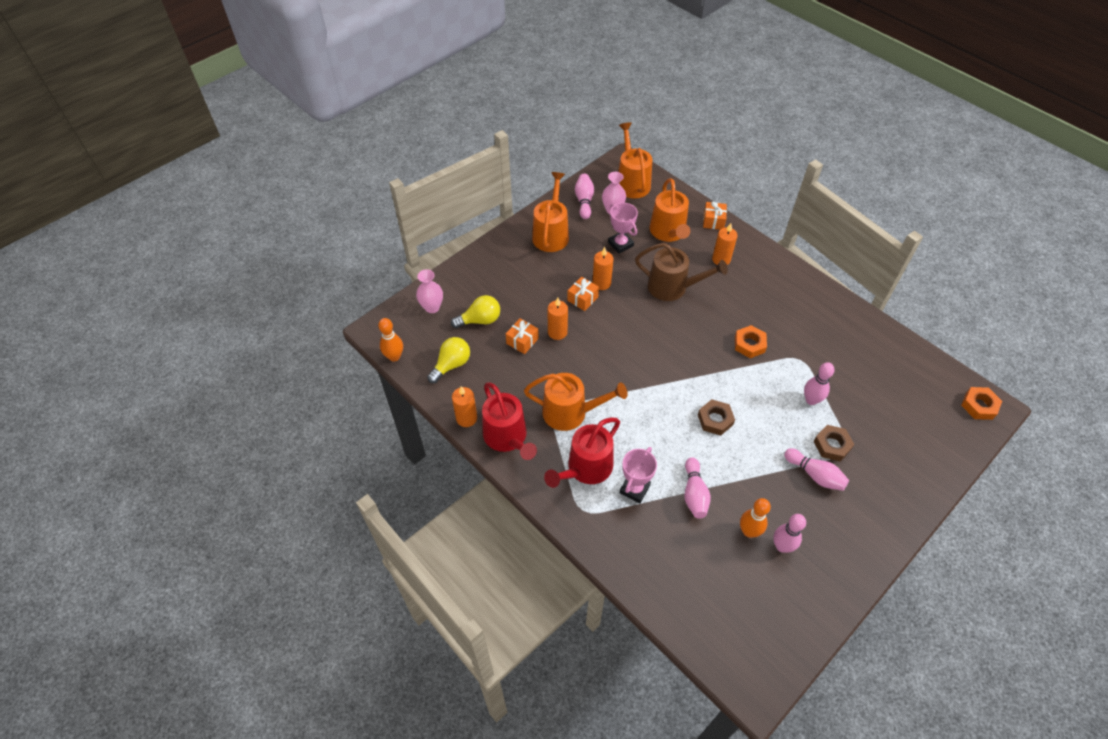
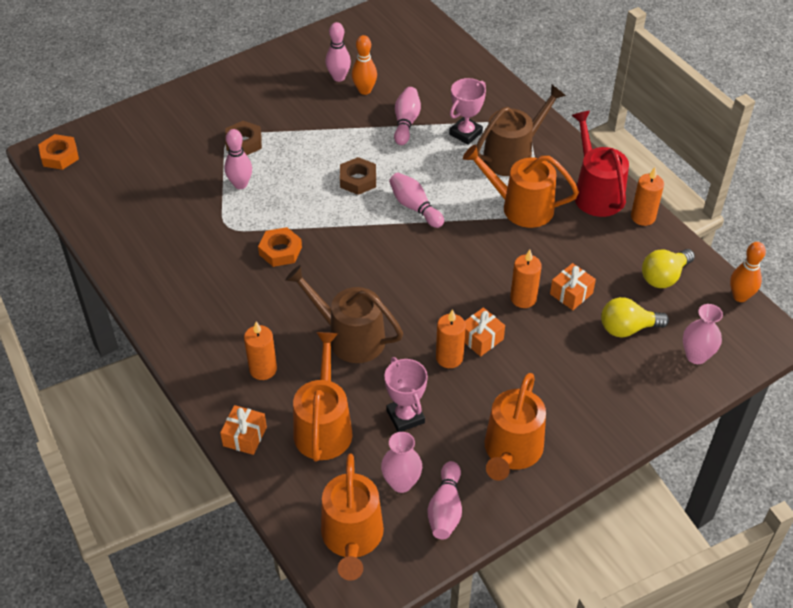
camera: 170 degrees left, 5 degrees down
red watering can [544,417,620,488] -> brown watering can [477,85,566,176]
pink bowling pin [784,448,849,491] -> pink bowling pin moved to [389,173,444,228]

